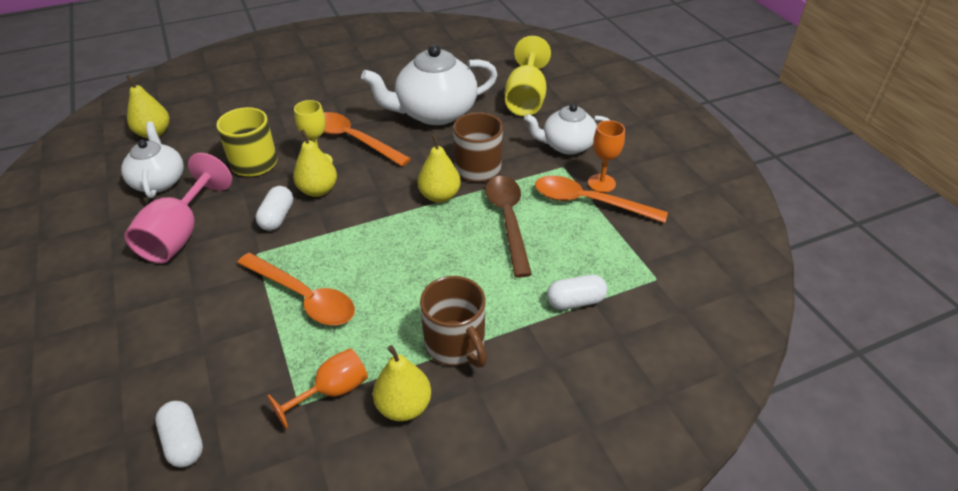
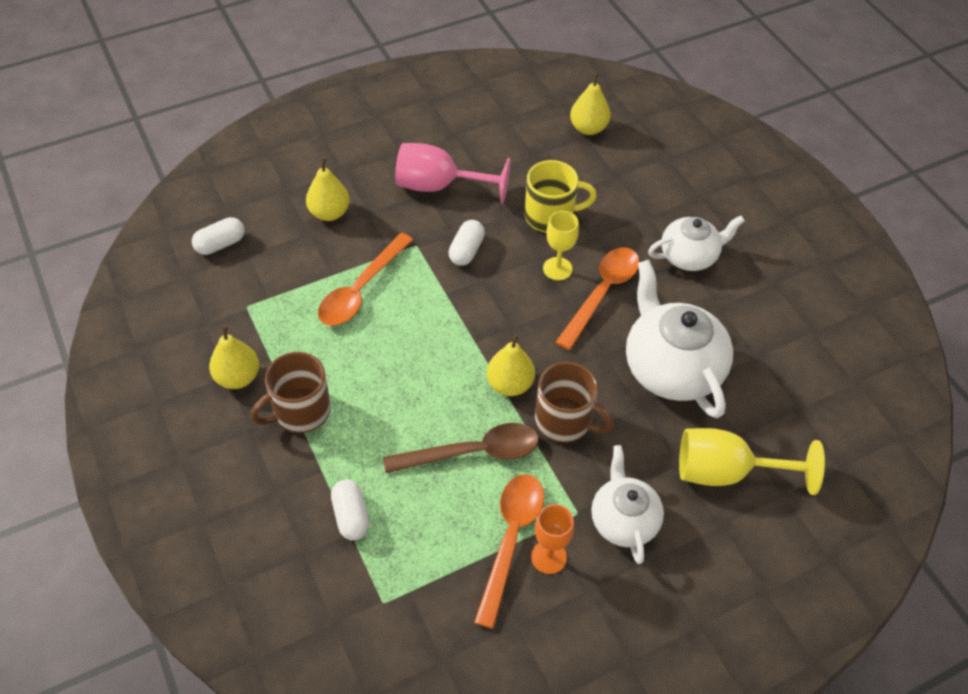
camera: 85 degrees right, 10 degrees up
white teapot [121,122,184,198] -> white teapot moved to [648,216,745,271]
white capsule [256,186,293,231] -> white capsule turned 75 degrees counterclockwise [448,220,485,266]
orange goblet [267,348,368,429] -> none
yellow pear [293,129,337,197] -> yellow pear moved to [306,157,350,221]

